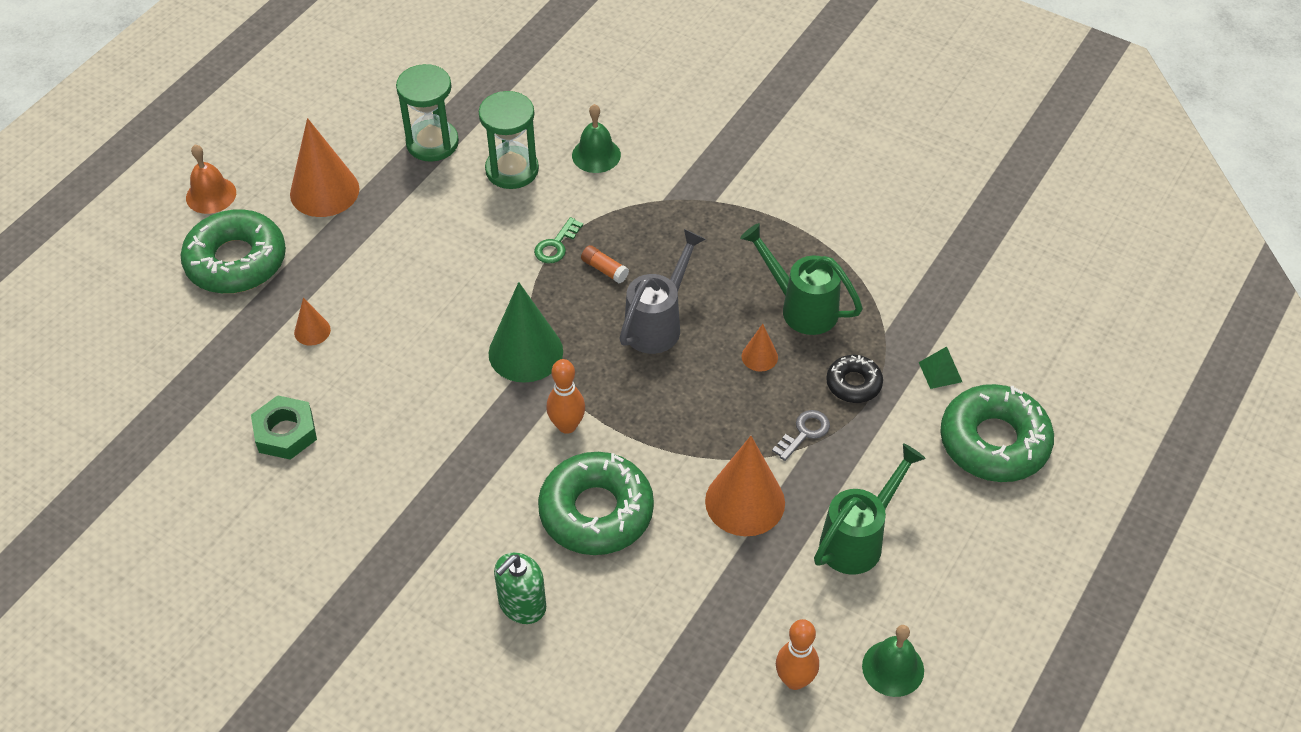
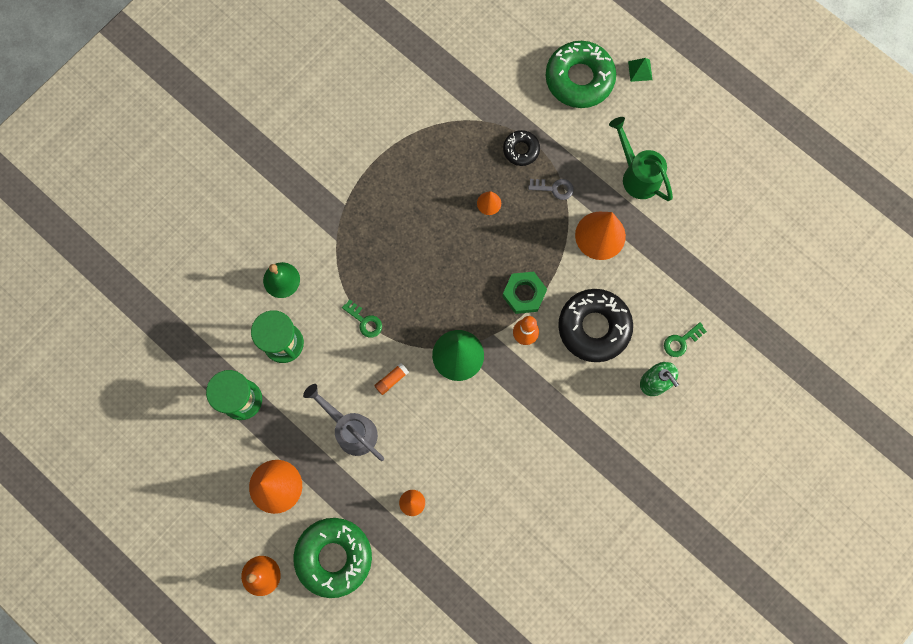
camera: 80 degrees left, 25 degrees up
green nut [251,395,317,460] -> green nut moved to [502,272,547,314]
green donut [538,452,654,555] -> black donut [558,289,633,362]
orange glue stick [581,245,629,283] -> orange glue stick moved to [374,363,409,395]
grey watering can [620,229,706,354] -> grey watering can moved to [303,384,384,461]
green watering can [740,223,863,335] -> none
grey key [772,410,830,461] -> grey key turned 135 degrees clockwise [528,179,574,200]
orange bowling pin [776,619,819,690] -> none
green bell [862,625,924,697] -> none
green pyramid [919,346,962,389] -> green pyramid moved to [628,58,652,82]
none -> green key [664,322,707,357]

